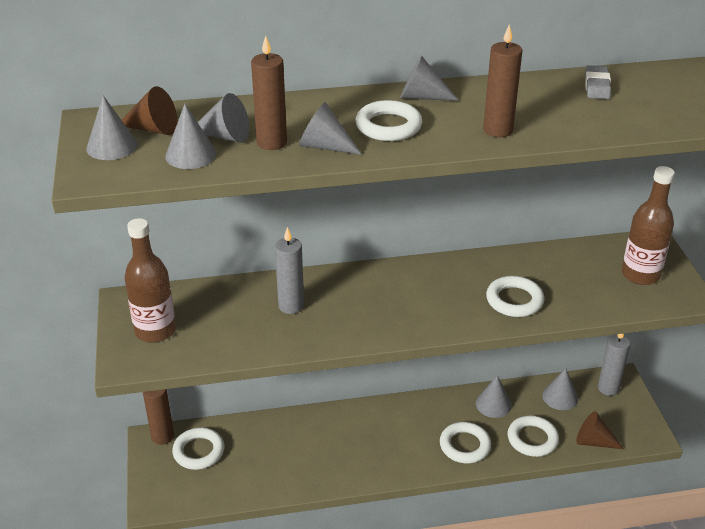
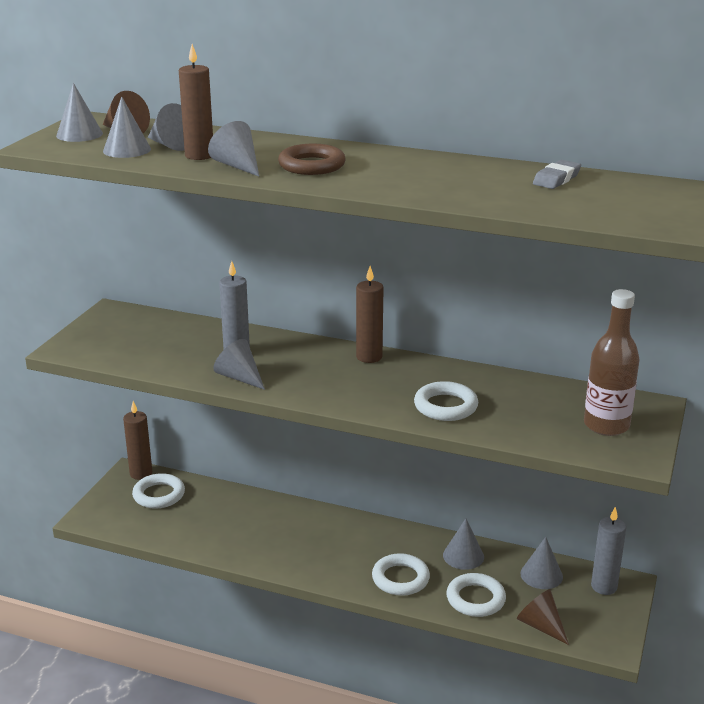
camera: 30 degrees right, 10 degrees down
brown bottle [124,218,176,342] -> none
white ring [355,100,422,141] -> brown ring [278,144,346,175]
grey cone [400,55,459,101] -> grey cone moved to [213,339,265,390]
brown candle [483,24,523,137] -> brown candle moved to [356,266,383,363]

